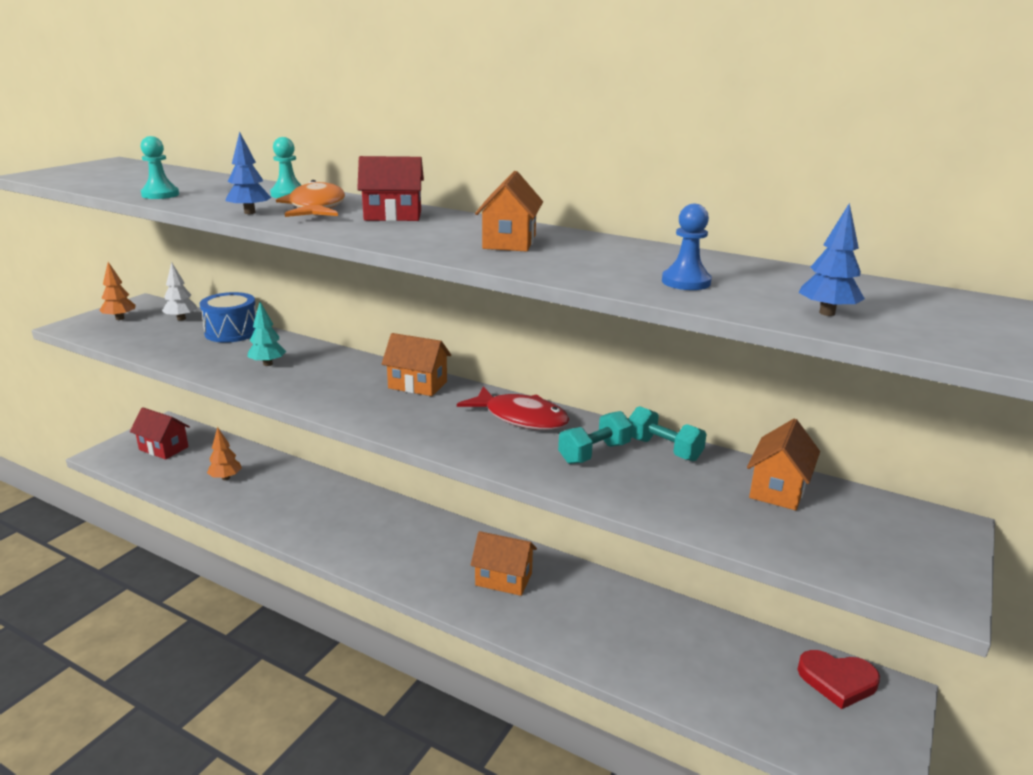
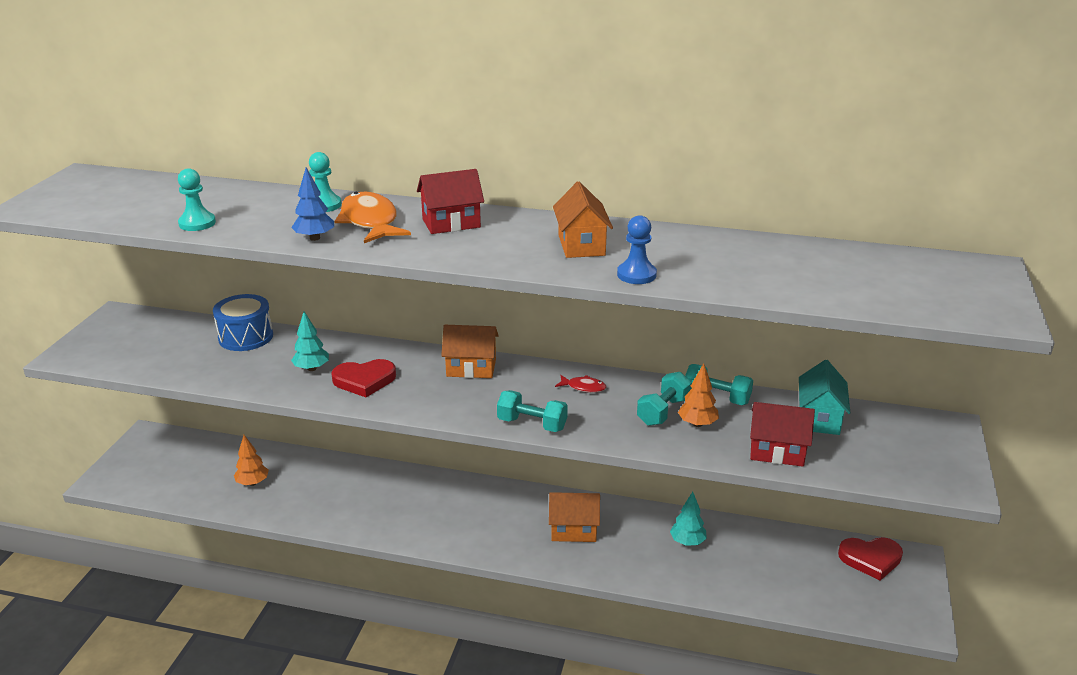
camera: 15 degrees left, 5 degrees up
orange tree [100,262,136,320] -> orange tree moved to [678,363,719,427]
red house [130,407,190,460] -> red house moved to [750,402,815,467]
white tree [162,262,197,321] -> none
red fish [457,386,570,430] -> red fish [555,375,606,393], size x0.49
blue pawn [662,204,712,290] -> blue pawn moved to [617,215,657,284]
orange house [747,419,820,510] -> turquoise house [799,360,850,435]
blue tree [799,203,865,316] -> none
none -> red heart [331,359,396,397]
none -> turquoise dumbbell [497,390,568,432]
none -> turquoise tree [670,492,707,546]

